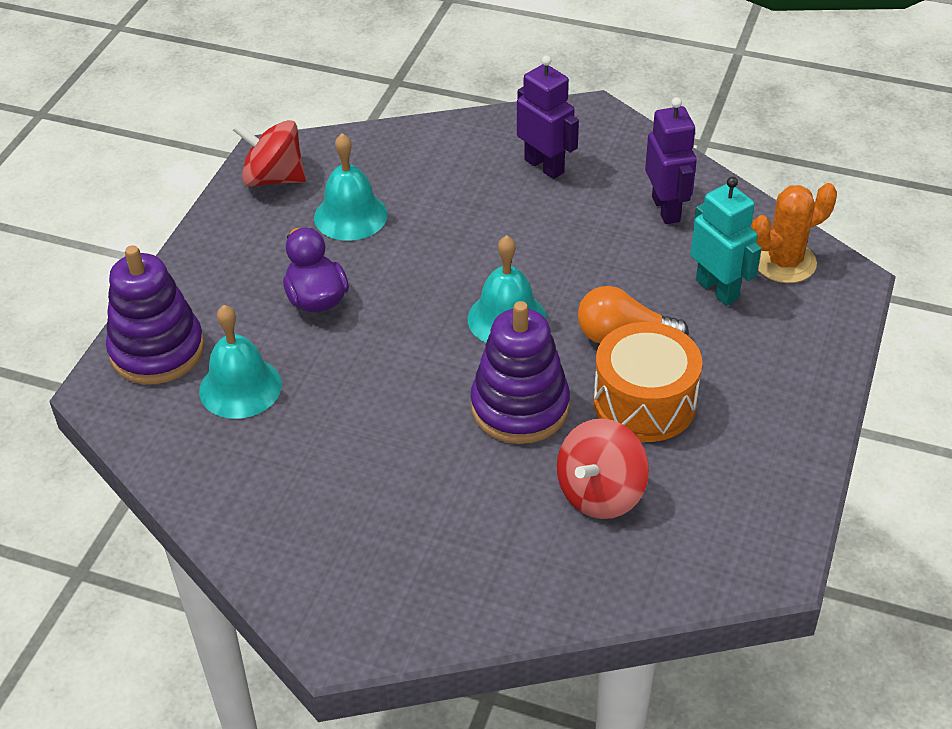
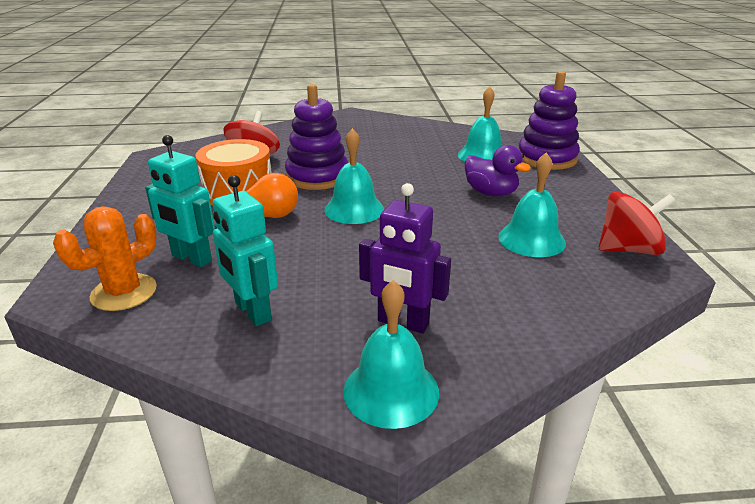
camera: 155 degrees right, 15 degrees down
purple robot [645,97,697,224] -> turquoise robot [212,175,278,326]
none -> turquoise bell [343,280,439,429]

